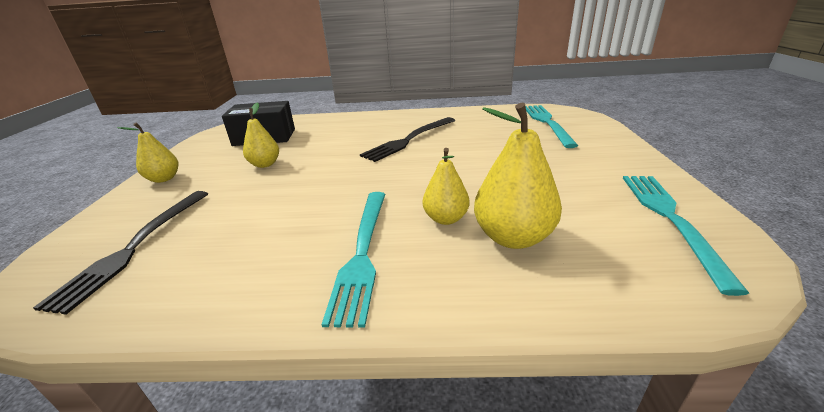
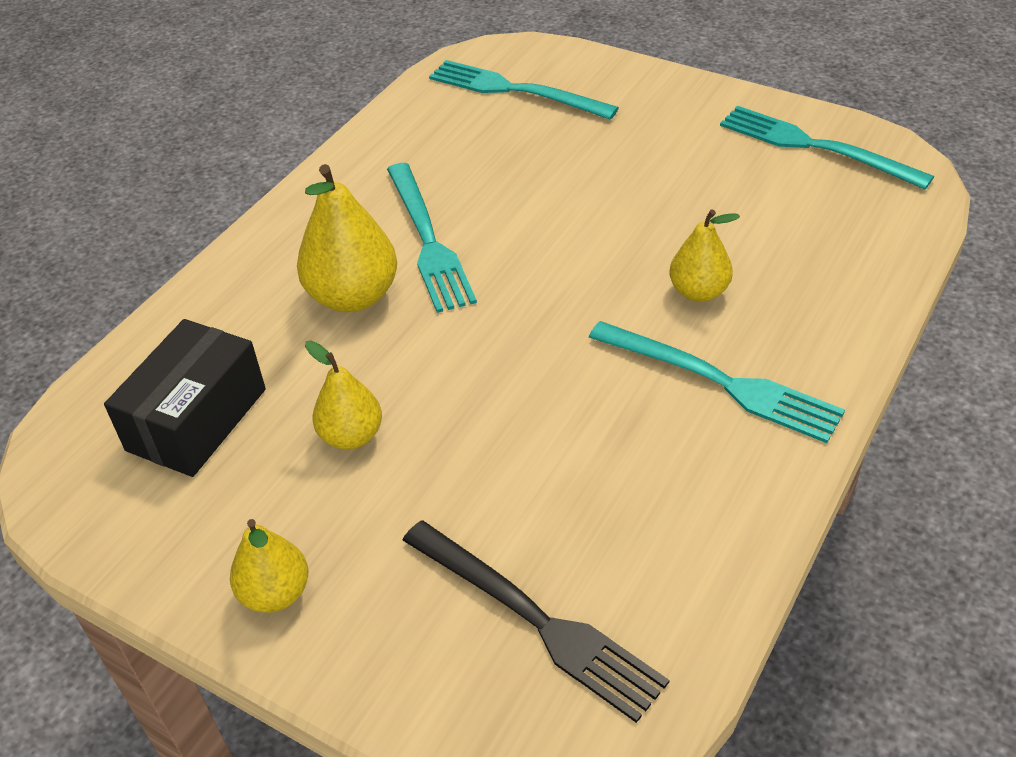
camera: 60 degrees left, 15 degrees up
black fork [360,117,455,162] -> turquoise fork [387,163,477,313]
yellow pear [474,103,562,249] -> yellow pear moved to [297,164,397,312]

